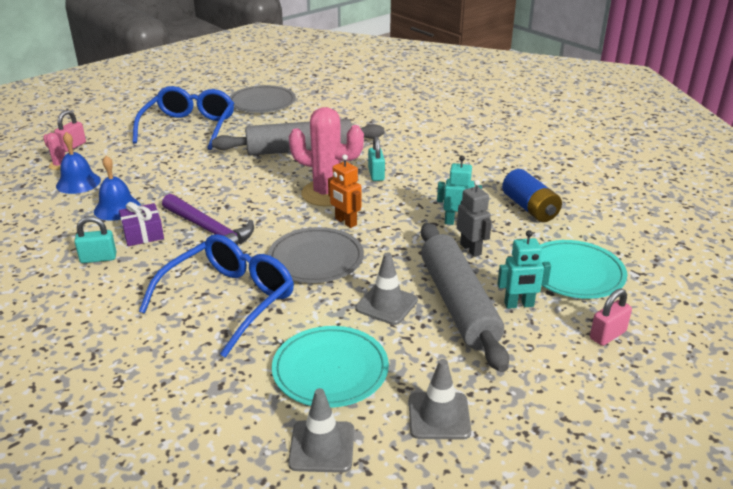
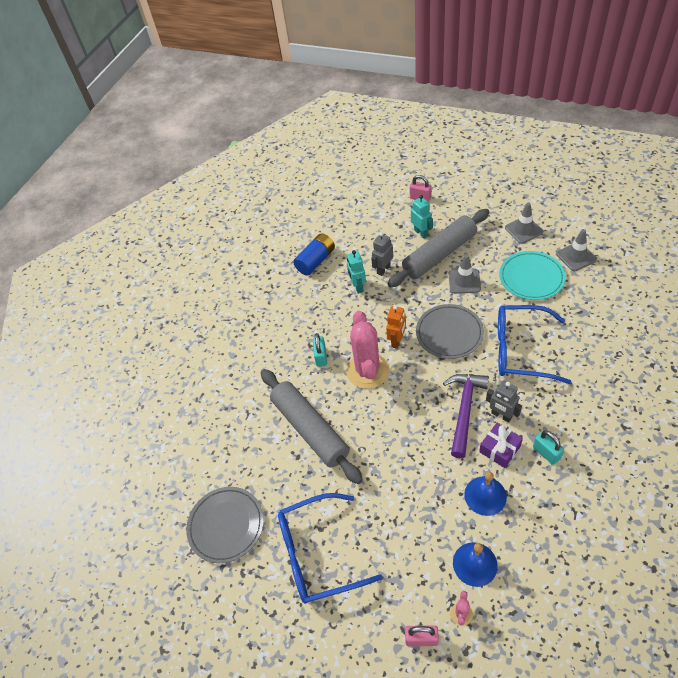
camera: 110 degrees left, 20 degrees up
turquoise padlock [368,136,385,181] -> turquoise padlock turned 60 degrees counterclockwise [313,333,327,367]
turquoise plate [540,240,627,299] -> none
none -> grey robot [486,380,522,423]

